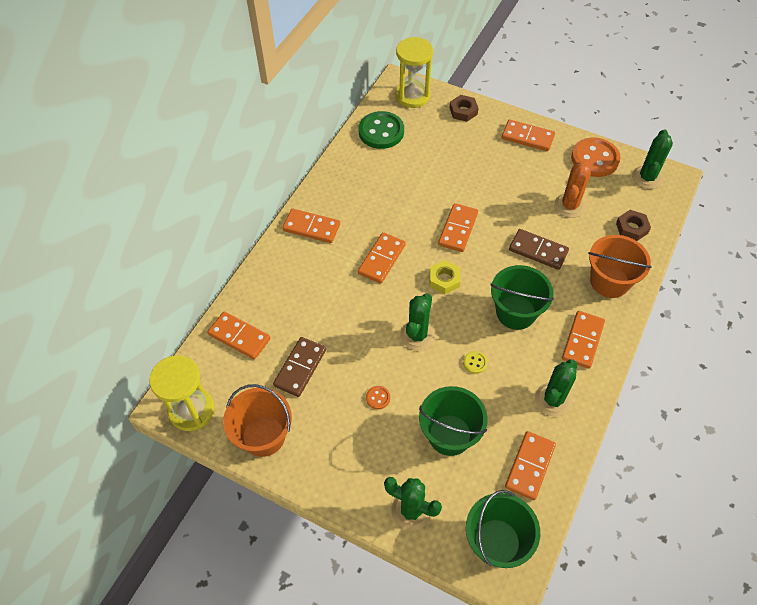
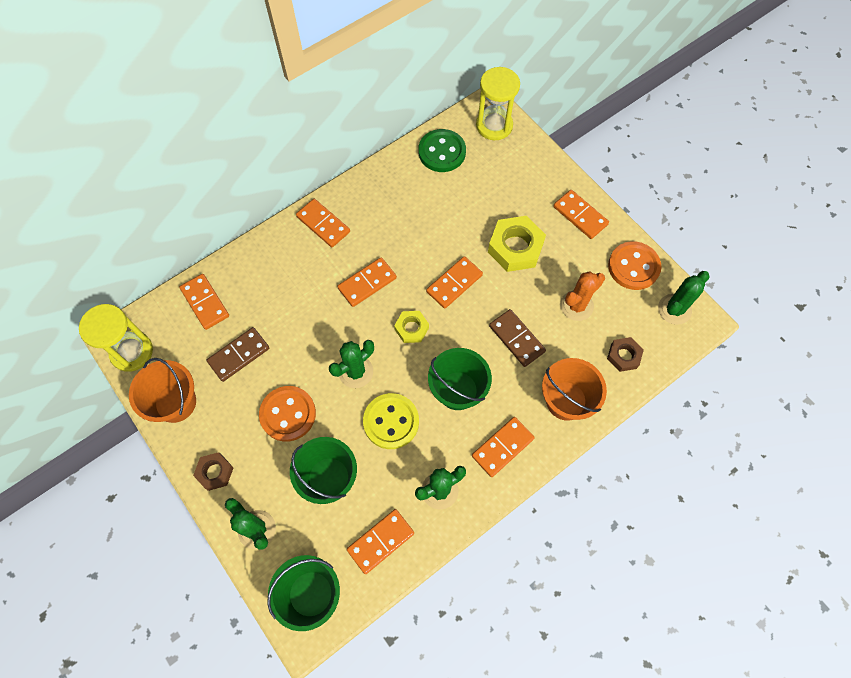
camera: 25 degrees right, 10 degrees up
orange button [366,386,390,409] -> orange button [259,386,316,442], size x2.34
brown nut [450,95,479,122] -> brown nut moved to [193,452,234,491]
yellow button [463,351,487,374] -> yellow button [363,393,419,449], size x2.34
none -> yellow nut [488,216,546,272]

